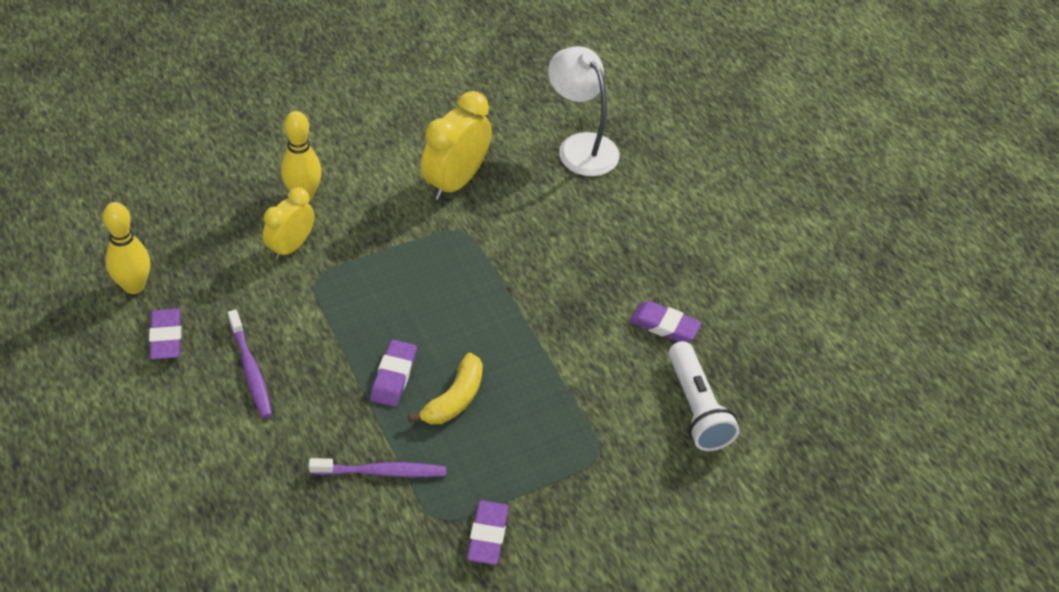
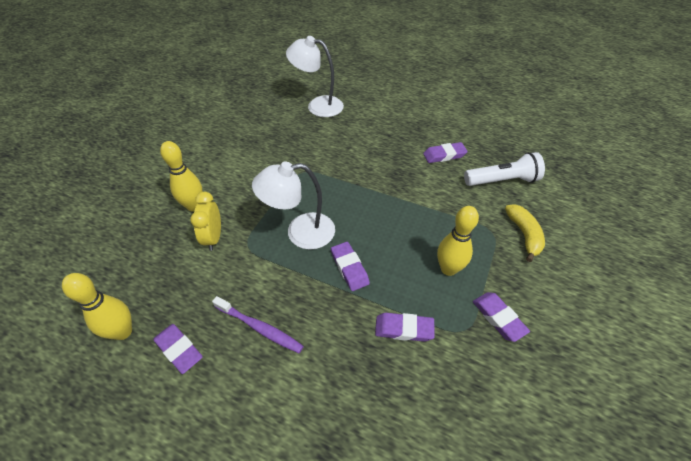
camera: 35 degrees left, 0 degrees up
purple toothbrush [309,458,446,477] -> purple eraser [375,313,435,342]
yellow banana [408,353,483,425] -> yellow banana moved to [505,204,545,262]
yellow clock [421,91,492,200] -> none
white flashlight [668,341,740,451] -> white flashlight turned 45 degrees counterclockwise [464,152,545,186]
none -> white lamp [252,162,335,250]
none -> yellow bowling pin [437,206,479,276]

